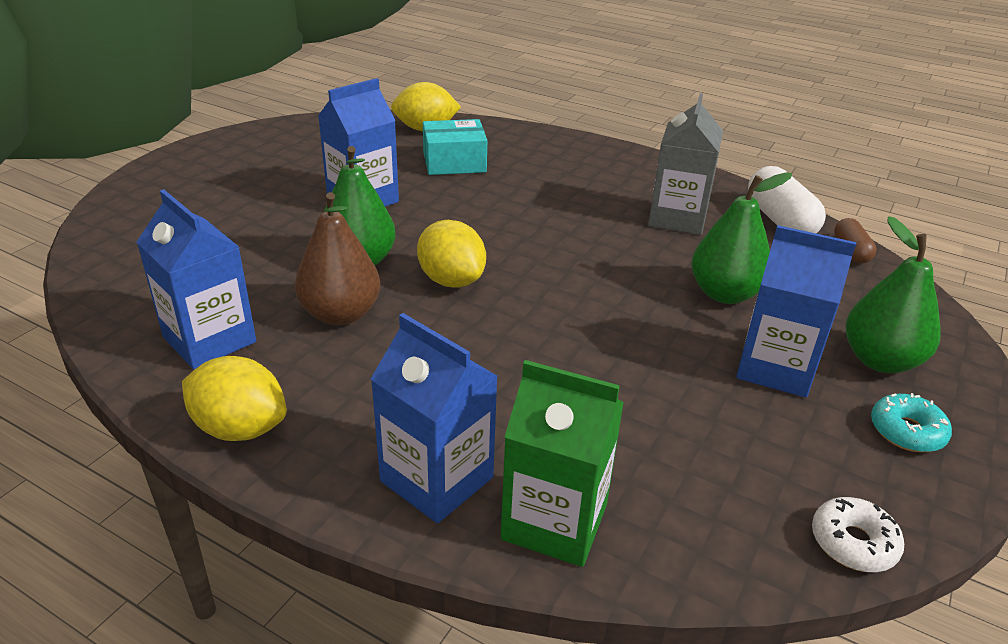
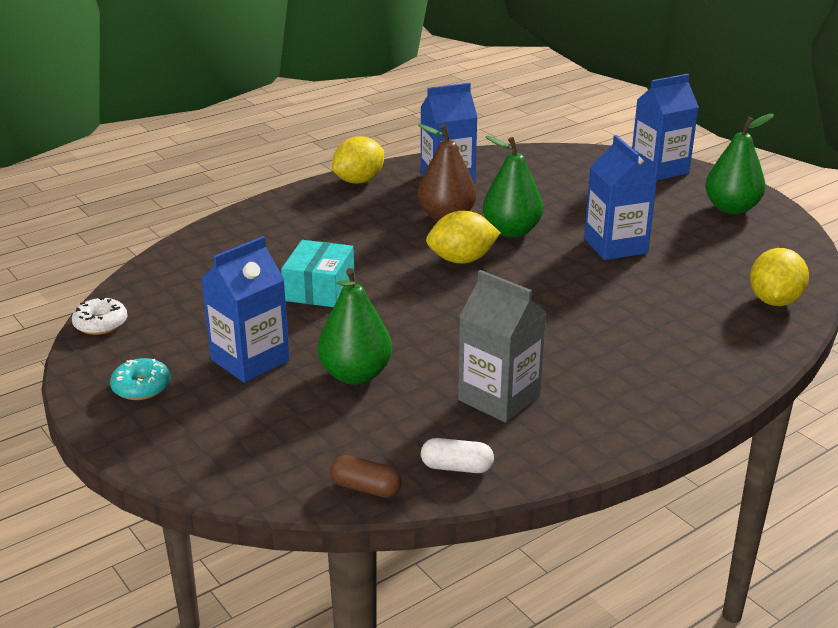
camera: 115 degrees right, 5 degrees down
blue carton [371,313,498,523] -> blue carton moved to [632,74,699,181]
turquoise box [423,119,487,175] -> turquoise box moved to [281,240,355,307]
green carton [500,360,624,567] -> none
white capsule [748,166,826,233] -> white capsule [421,438,494,473], size x0.57
green pear [845,216,941,373] -> green pear moved to [705,114,774,214]

